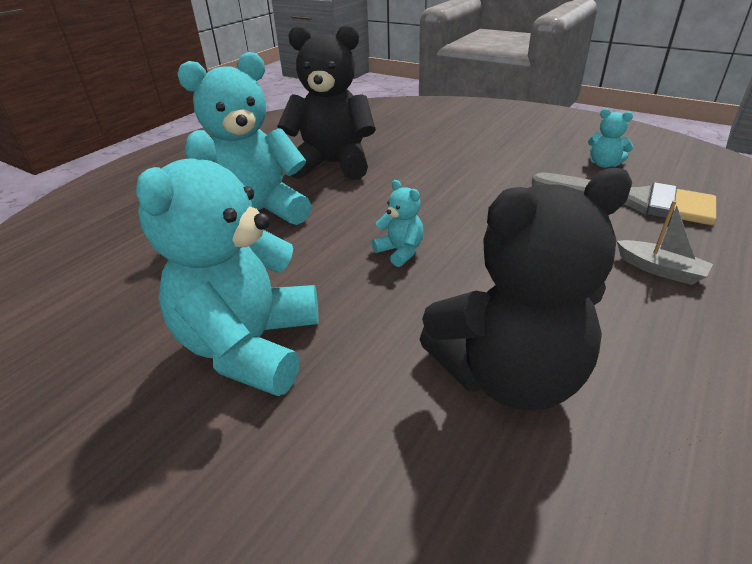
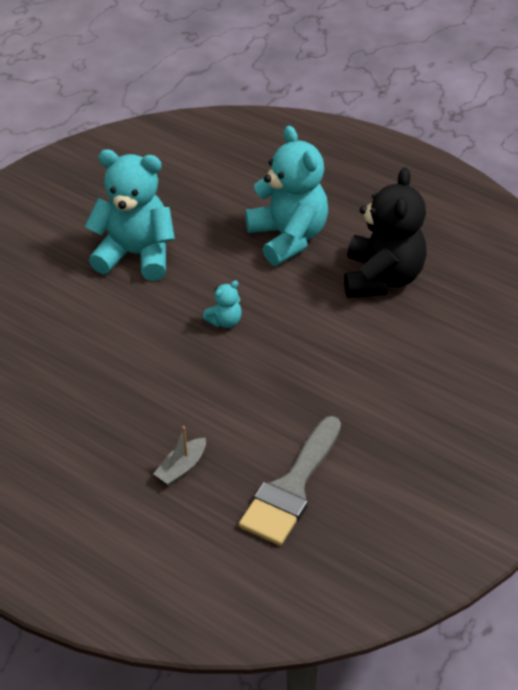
camera: 90 degrees right, 10 degrees up
black teddy bear [419,168,633,411] -> none
turquoise teddy bear [588,108,633,168] -> none

